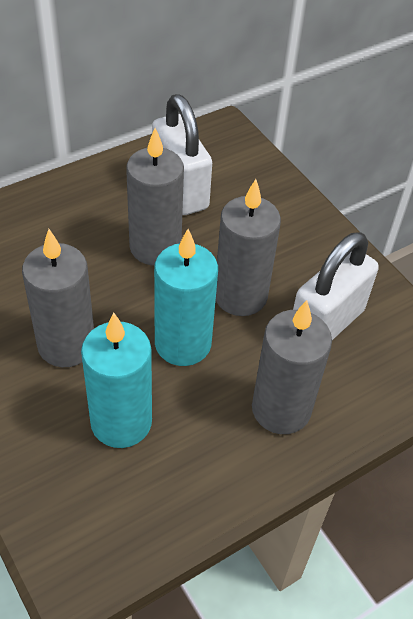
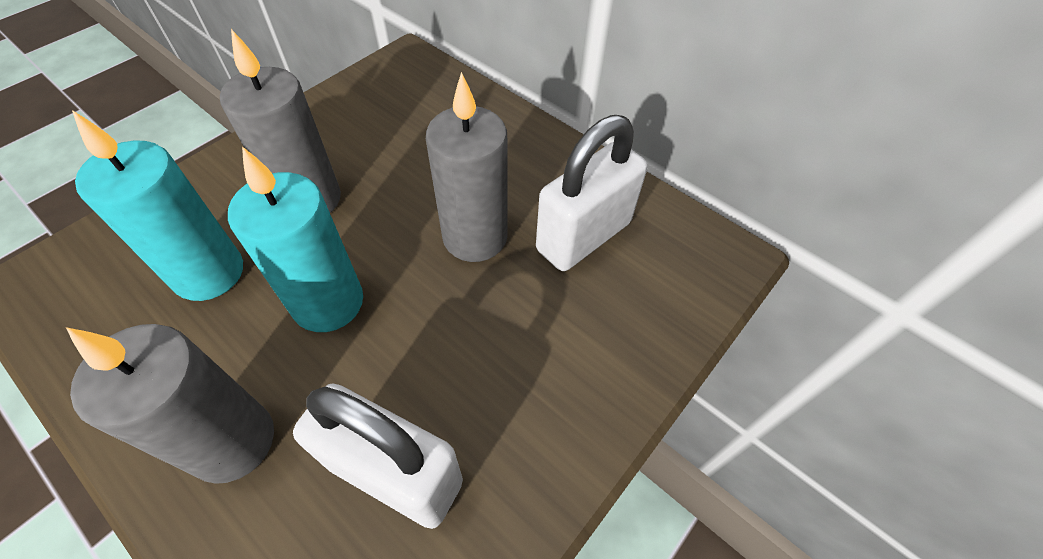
camera: 75 degrees right, 5 degrees up
grey candle [216,179,281,316] -> none

